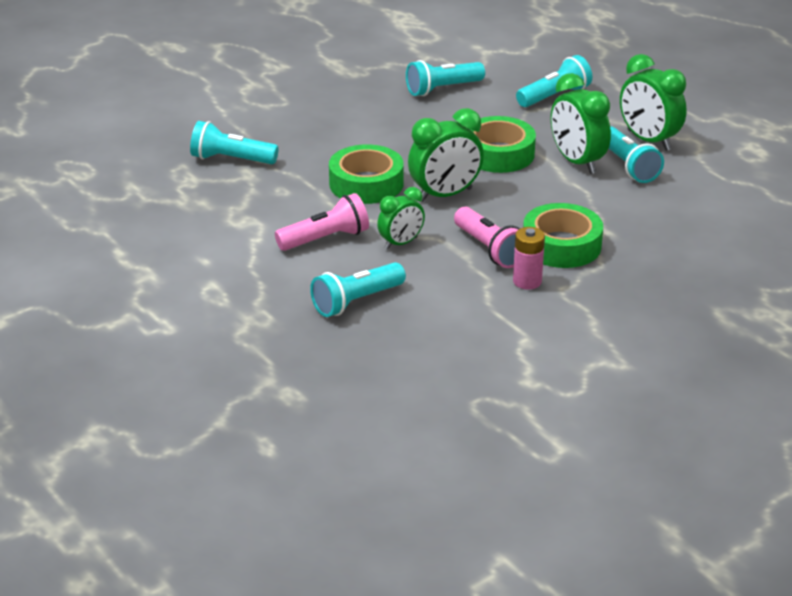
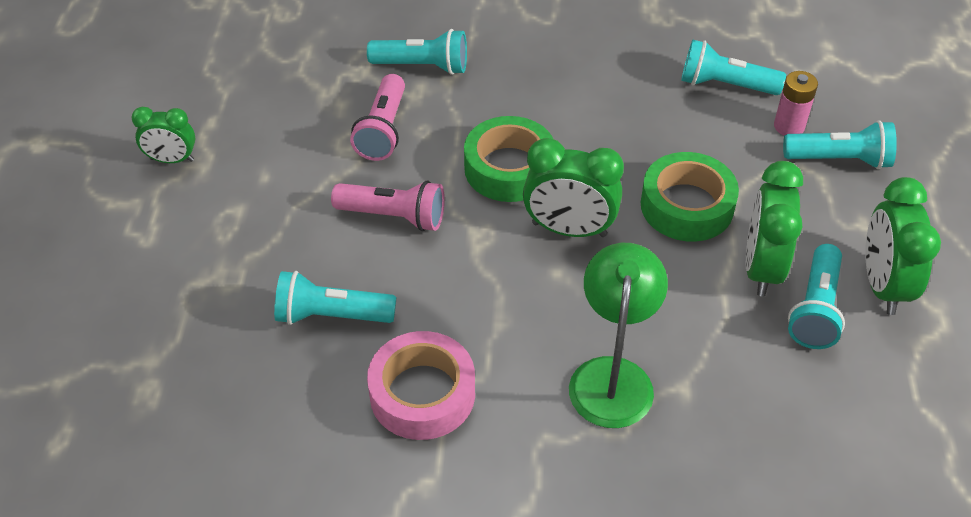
camera: 40 degrees right, 15 degrees up
turquoise flashlight [190,121,278,164] -> turquoise flashlight turned 135 degrees clockwise [367,29,467,75]
green clock [377,187,425,249] -> green clock moved to [131,107,195,163]
pink flashlight [454,207,520,268] -> pink flashlight moved to [350,74,405,161]
pink battery [513,227,545,290] -> pink battery moved to [774,71,818,136]
green tape [523,203,603,268] -> green lamp [569,243,668,428]
none -> pink tape [367,331,475,440]

